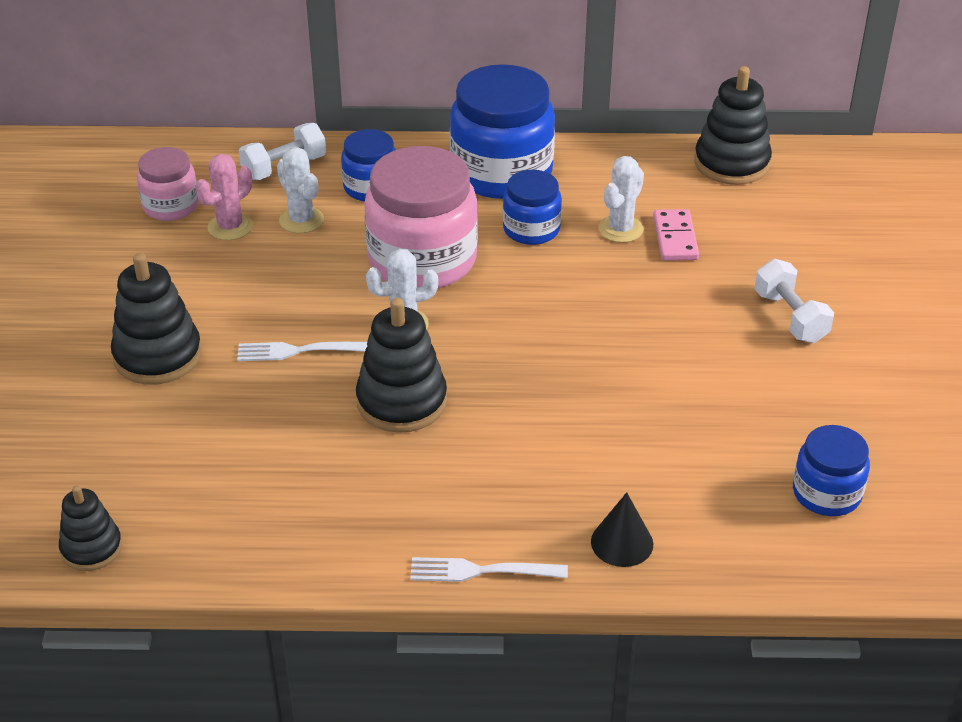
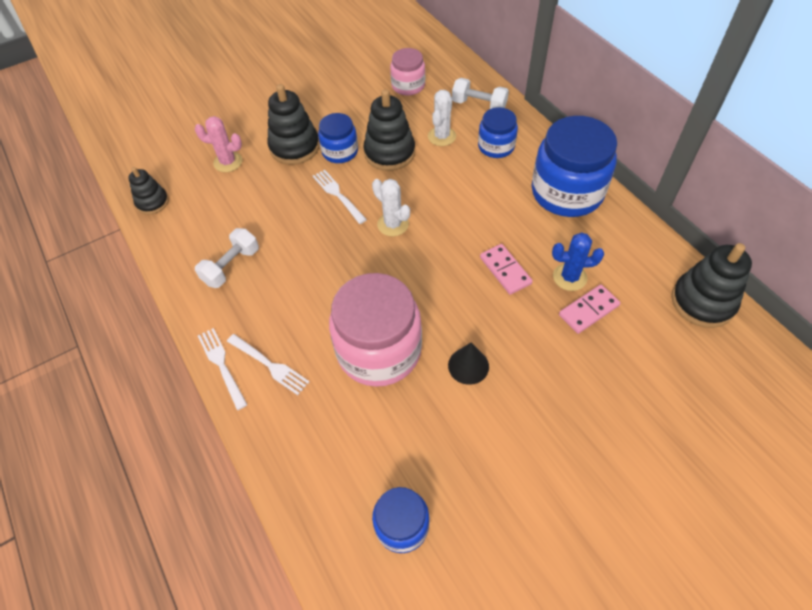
camera: 60 degrees right, 15 degrees up
pink cactus [196,154,253,240] -> pink cactus moved to [195,116,242,172]
black stacking toy [356,298,447,433] -> black stacking toy moved to [364,89,415,171]
pink jar [364,146,478,288] -> pink jar moved to [329,273,422,387]
blue jar [503,170,562,245] -> blue jar moved to [318,113,358,163]
black cone [591,492,653,567] -> black cone moved to [448,342,489,385]
white cactus [598,156,644,243] -> blue cactus [552,232,604,291]
white dumbbell [754,259,834,343] -> white dumbbell moved to [195,228,259,288]
none -> white fork [227,334,309,395]
none -> pink domino [480,244,533,295]

